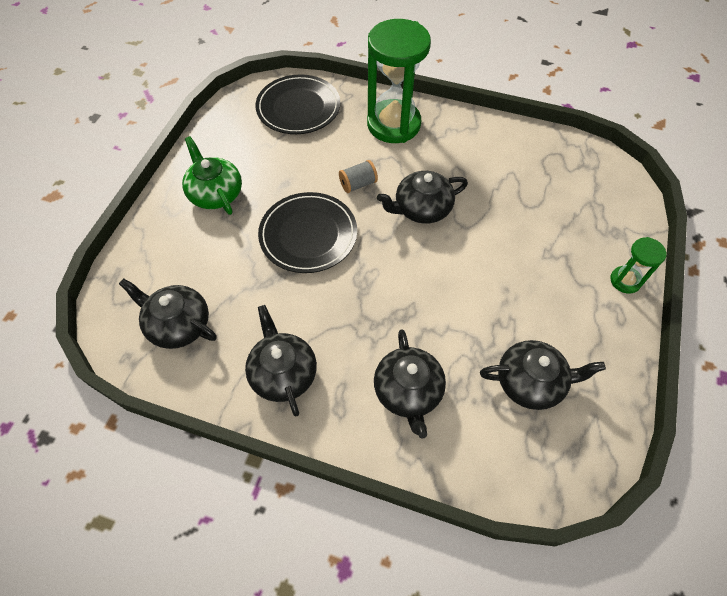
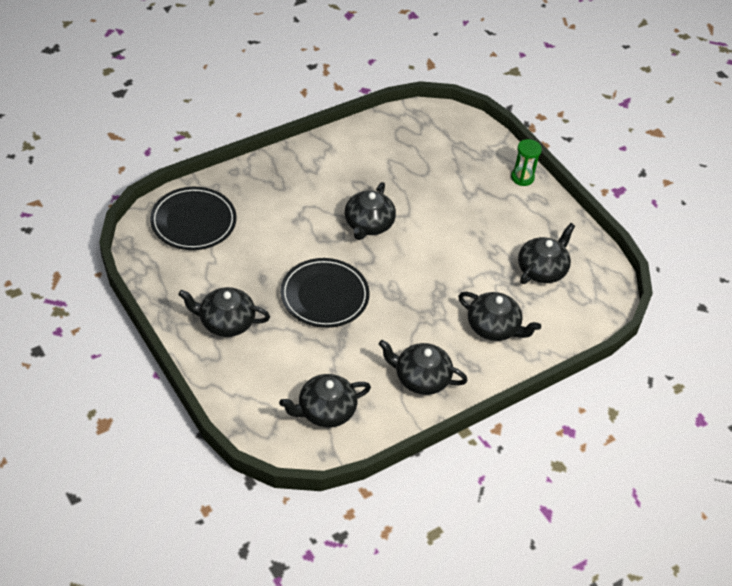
camera: 55 degrees left, 10 degrees down
green teapot [182,136,242,215] -> black teapot [178,287,270,337]
grey spool [339,160,378,193] -> none
green hourglass [367,19,431,143] -> none

